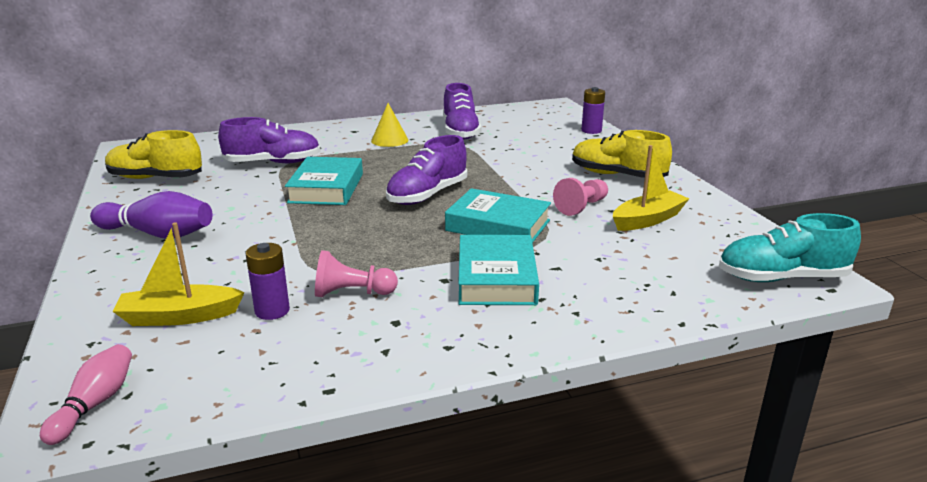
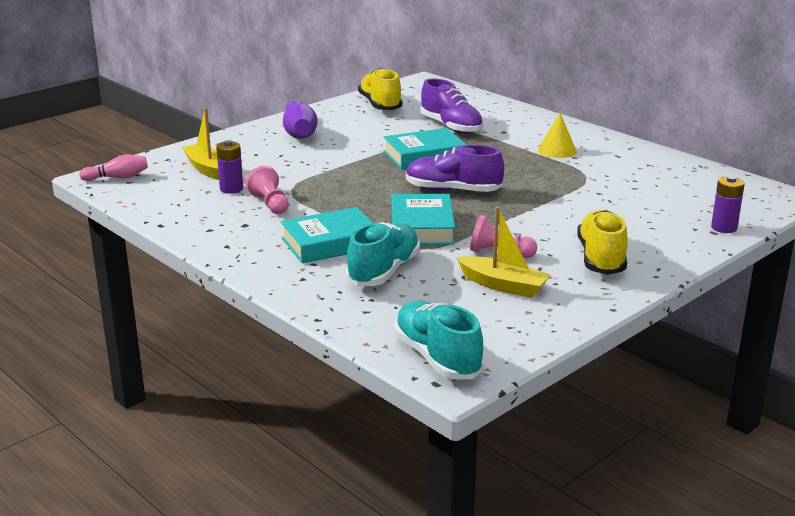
camera: 65 degrees right, 0 degrees up
purple shoe [443,83,481,140] -> none
none -> turquoise shoe [345,222,420,286]

